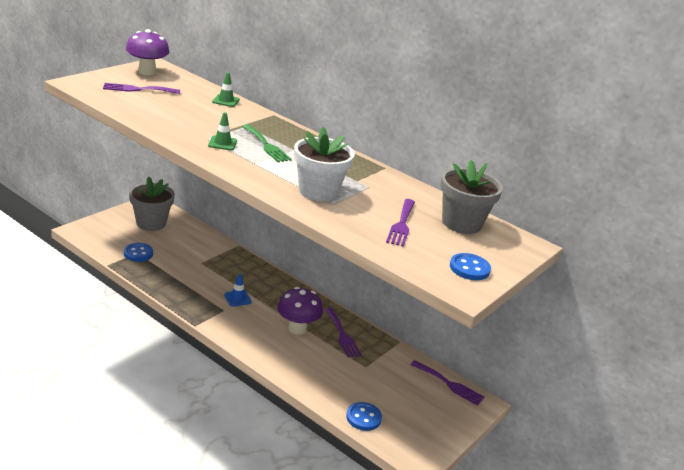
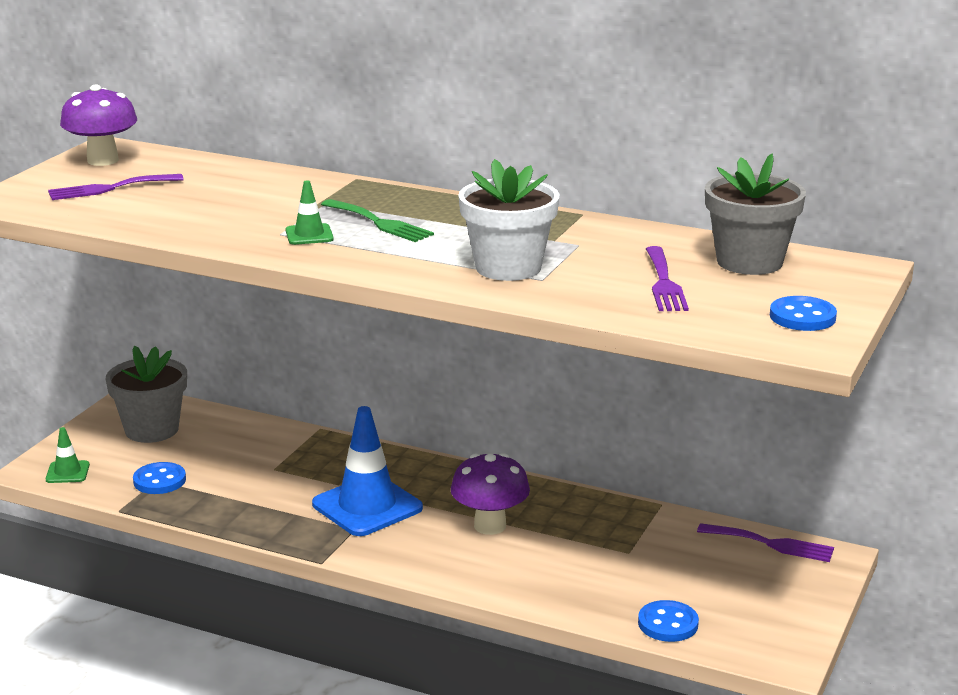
camera: 10 degrees left, 5 degrees down
green traffic cone [212,72,240,107] -> green traffic cone moved to [46,427,90,483]
blue traffic cone [224,274,252,307] -> blue traffic cone [312,406,423,536], size x2.12
purple fork [325,308,362,357] -> none

